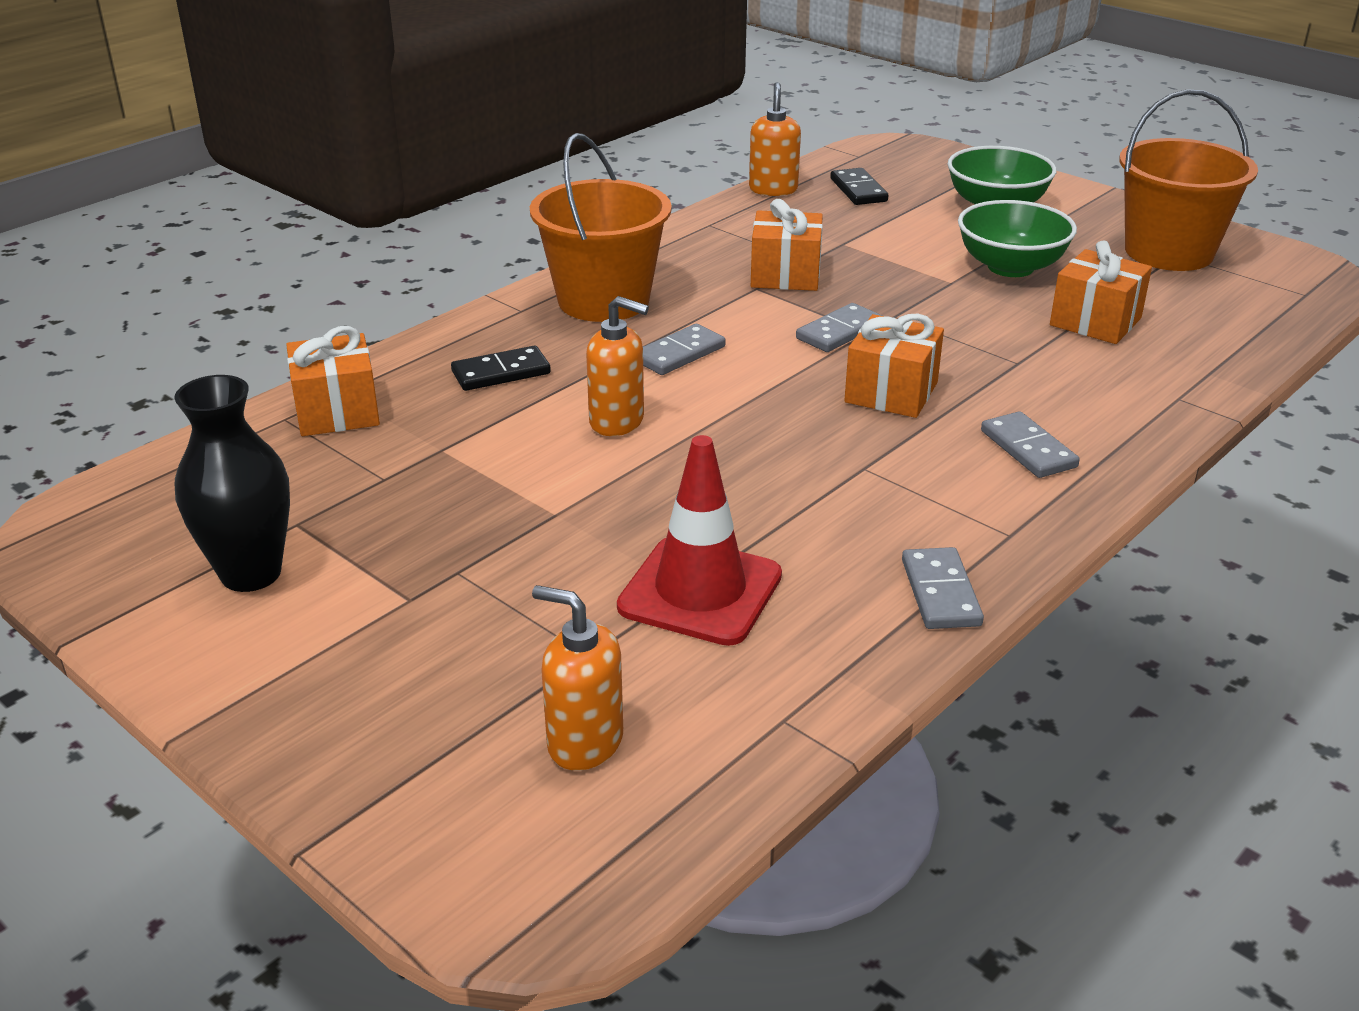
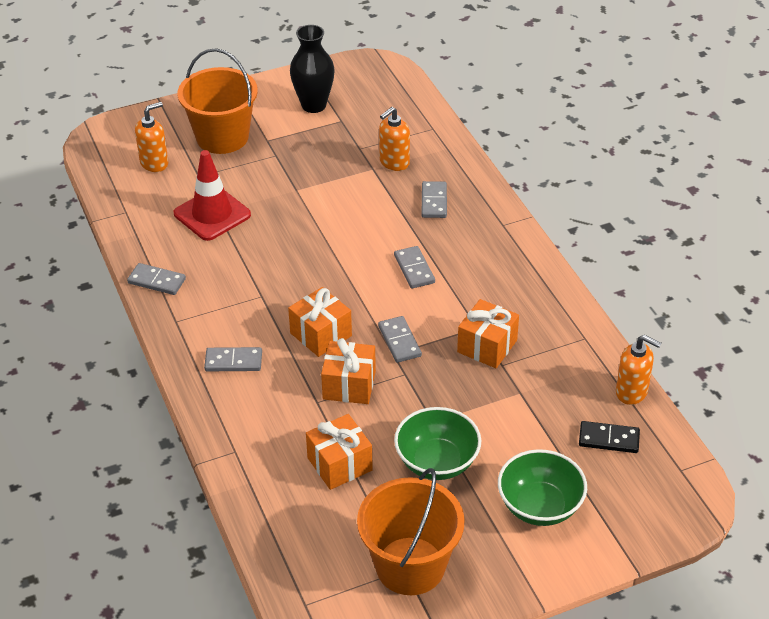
camera: 115 degrees right, 10 degrees up
orange gift [286,326,380,436] -> orange gift moved to [321,338,376,404]
black domino [451,346,551,391] -> grey domino [421,181,447,218]
orange bucket [530,133,672,322] -> orange bucket moved to [178,48,258,154]
orange soap dispenser [586,296,649,436] -> orange soap dispenser moved to [379,107,410,171]

